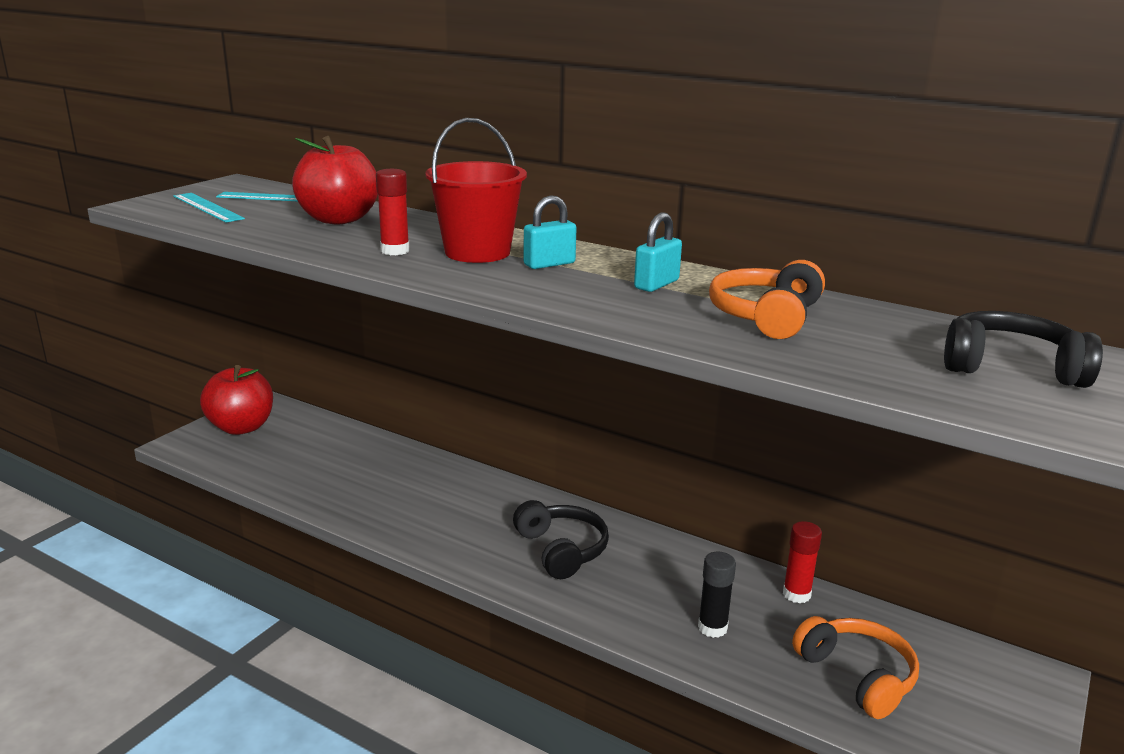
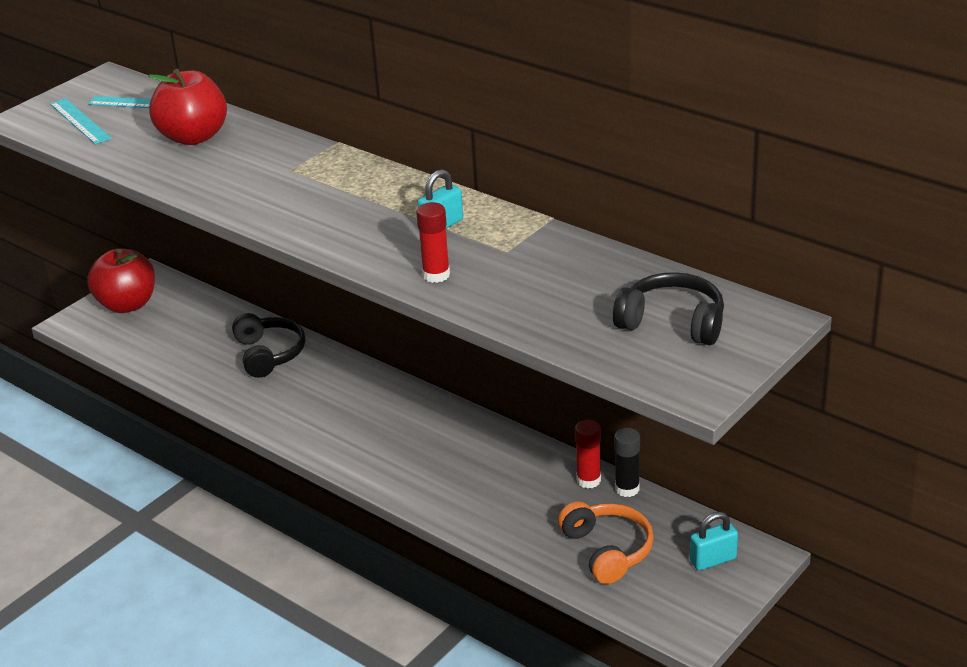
camera: 10 degrees right, 10 degrees up
red glue stick [376,169,410,255] -> red glue stick moved to [416,202,450,283]
red bucket [425,118,527,263] -> none
black headphones [513,500,609,579] -> black headphones moved to [232,313,305,378]
turquoise padlock [524,195,577,269] -> turquoise padlock moved to [690,512,738,571]
black glue stick [698,552,736,638] -> black glue stick moved to [614,428,640,497]
orange headphones [709,260,825,339] -> none

